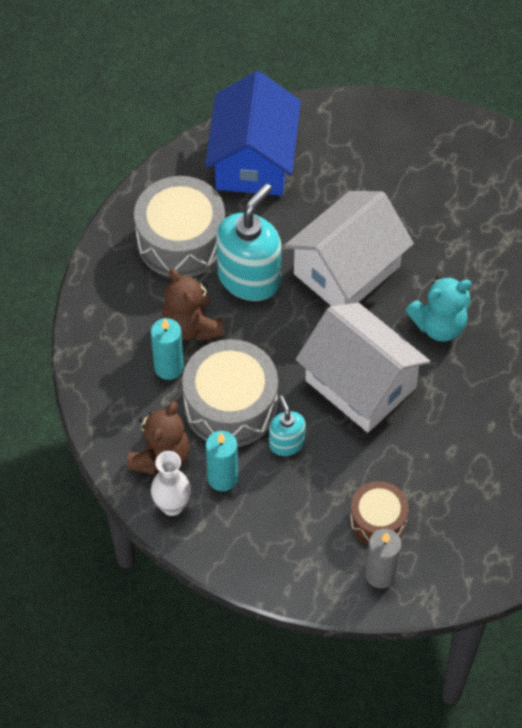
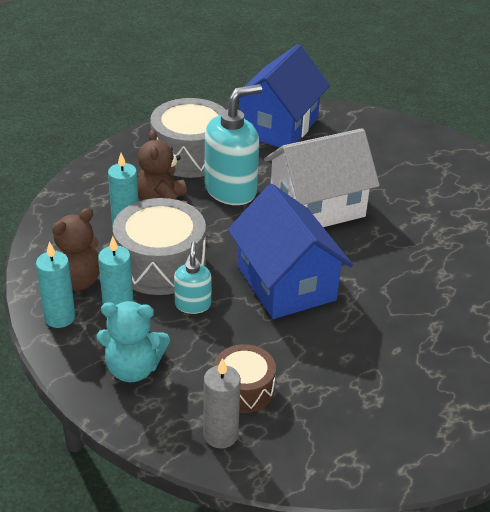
camera: 20 degrees right, 20 degrees down
white vase [151,451,191,516] -> turquoise candle [36,241,75,328]
white house [296,303,430,433] -> blue house [228,184,353,319]
turquoise teddy bear [406,276,472,342] -> turquoise teddy bear moved to [96,301,170,382]

